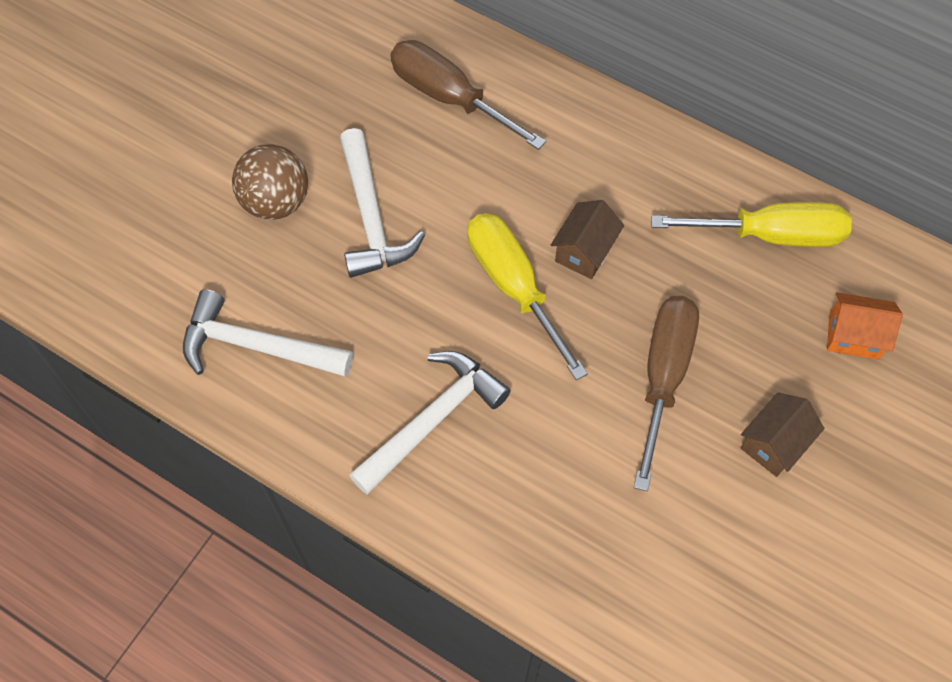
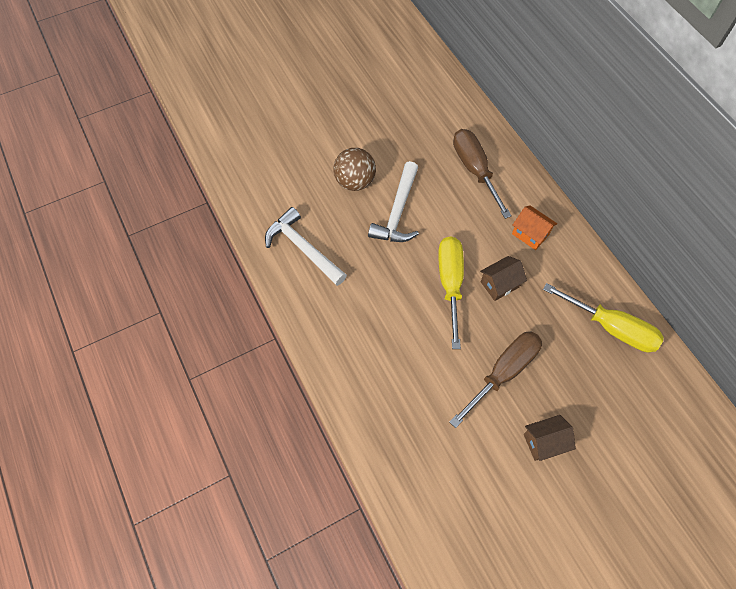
camera: 30 degrees right, 0 degrees up
white hammer [349,351,511,494] -> none
orange house [827,292,903,360] -> orange house moved to [512,205,557,250]

